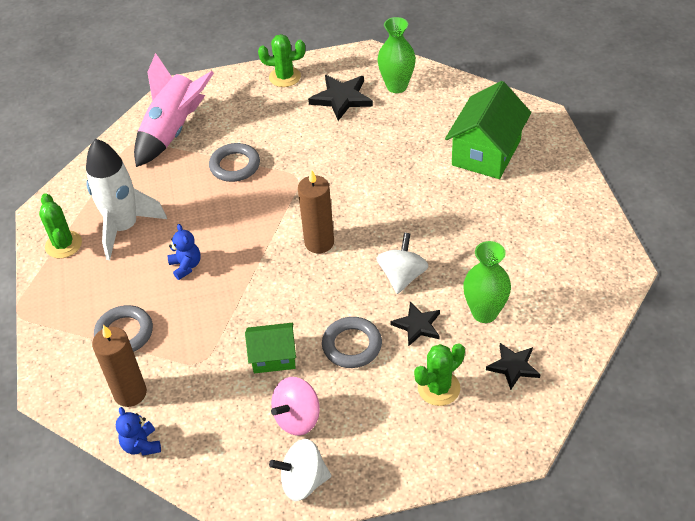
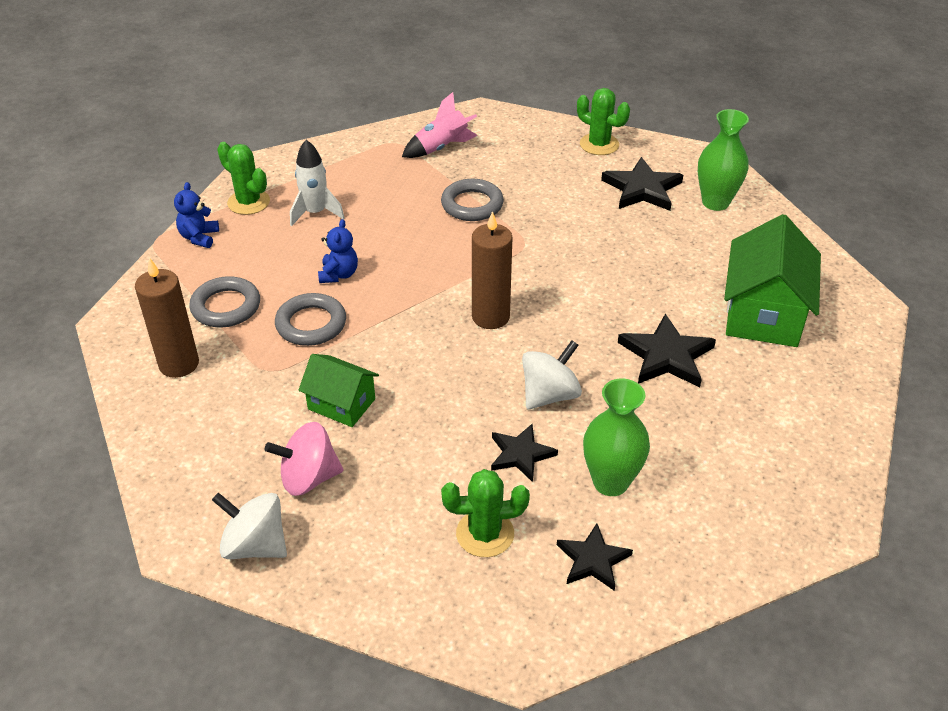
camera: 30 degrees right, 5 degrees down
green cactus [39,193,82,258] -> green cactus turned 60 degrees counterclockwise [217,142,270,215]
white rocket [86,138,167,260] -> white rocket [290,140,345,226], size x0.61
blue teddy bear [116,407,161,456] -> blue teddy bear moved to [174,182,219,248]
pink rocket [134,53,214,167] -> pink rocket [402,92,478,158], size x0.61
grey ring [322,317,382,368] -> grey ring moved to [275,293,346,346]
green house [445,81,531,179] -> green house turned 45 degrees counterclockwise [724,214,821,347]
none -> black star [618,314,716,387]

